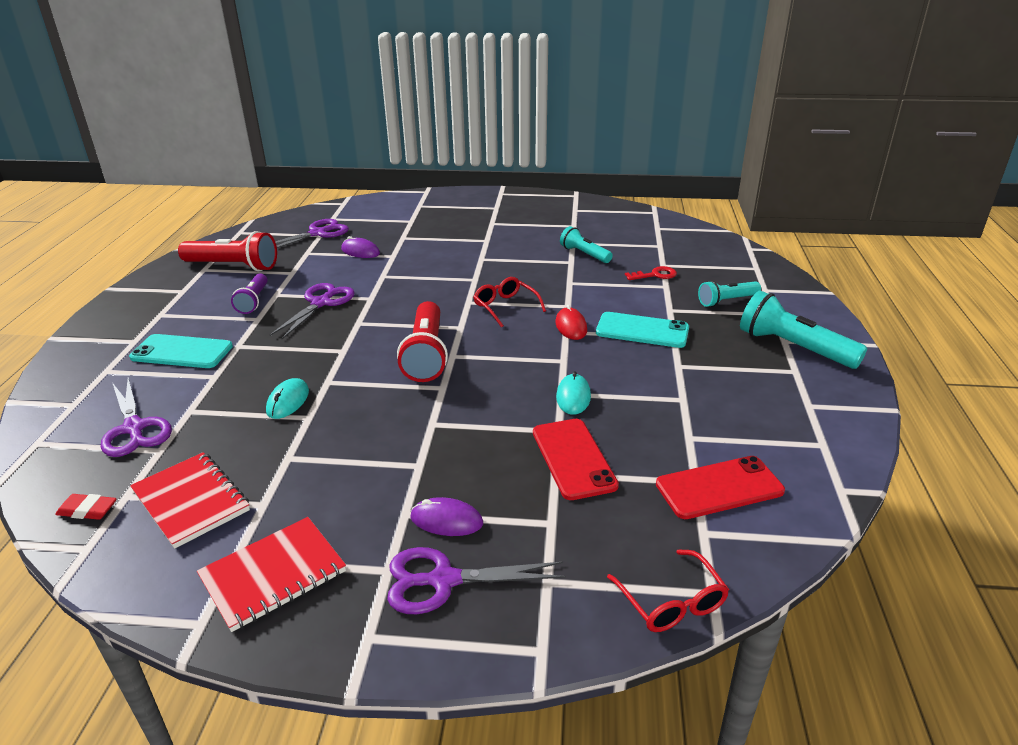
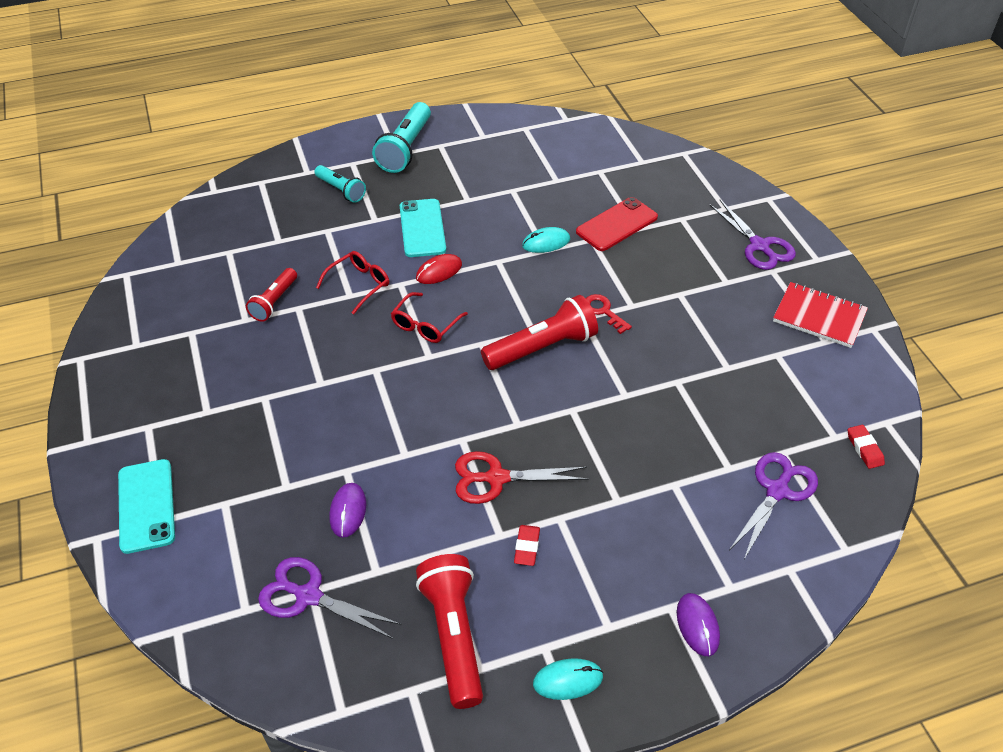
camera: 115 degrees left, 15 degrees up
turquoise phone [129,334,233,368] -> turquoise phone moved to [118,459,175,554]
red notebook [130,452,250,549] -> none
purple flashlight [231,273,268,314] -> red eraser [514,525,540,566]
turquoise mouse [266,378,309,419] -> turquoise mouse moved to [533,658,603,700]
purple scissors [270,283,355,339] -> red scissors [455,451,589,504]
purple mouse [410,497,483,536] -> purple mouse moved to [677,593,720,656]
turquoise flashlight [560,226,613,263] -> red flashlight [246,268,297,322]
red glasses [607,549,729,632] -> red glasses moved to [316,251,389,314]
red key [625,266,677,280] -> red key moved to [586,294,632,334]
red phone [656,456,785,519] -> none

